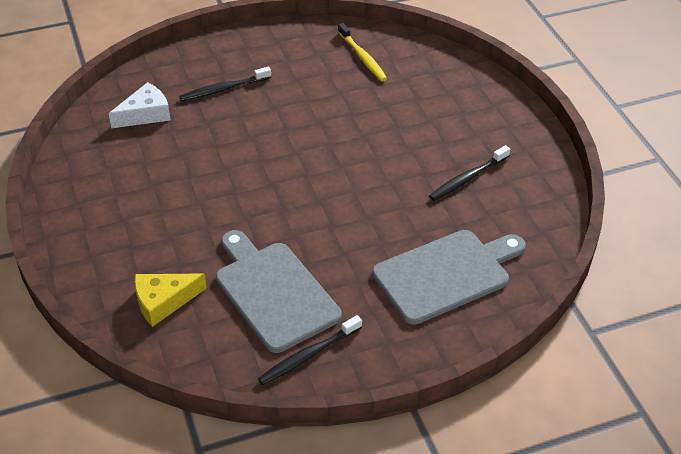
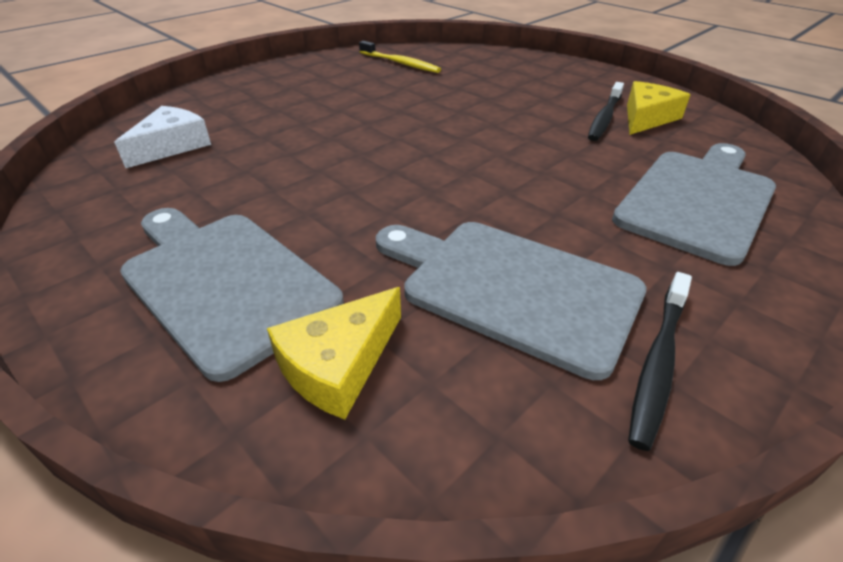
camera: 25 degrees left, 5 degrees down
black toothbrush [179,67,271,102] -> none
none -> grey cutting board [120,208,344,382]
none -> yellow cheese [627,81,690,135]

